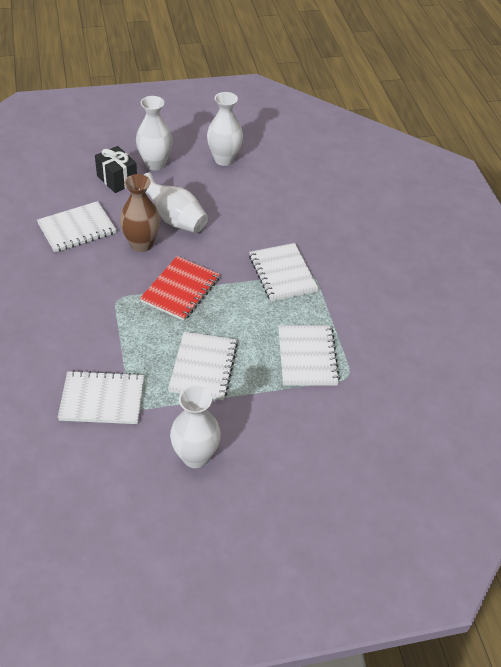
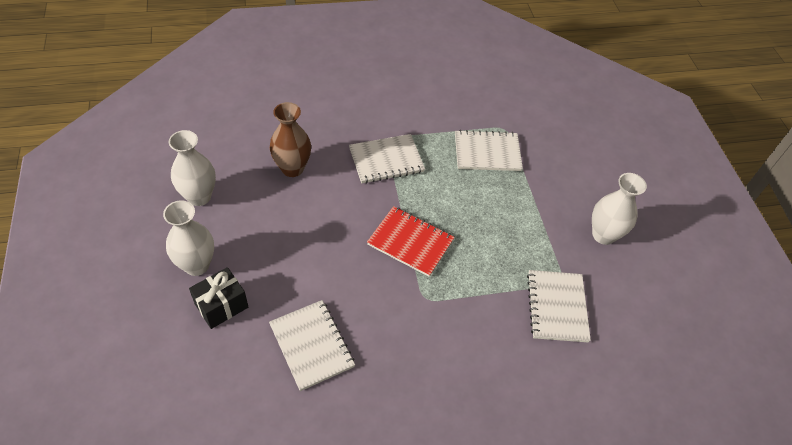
camera: 90 degrees left, 5 degrees up
brown vase [120,174,160,252] -> brown vase moved to [270,102,311,177]
white vase [144,172,208,233] -> none
white notebook [168,331,238,400] -> none

